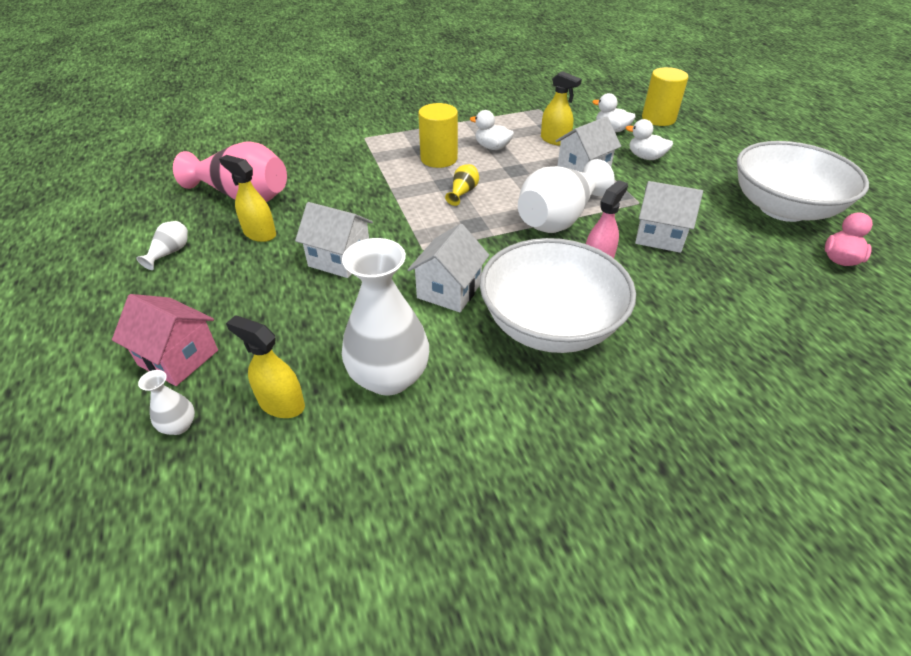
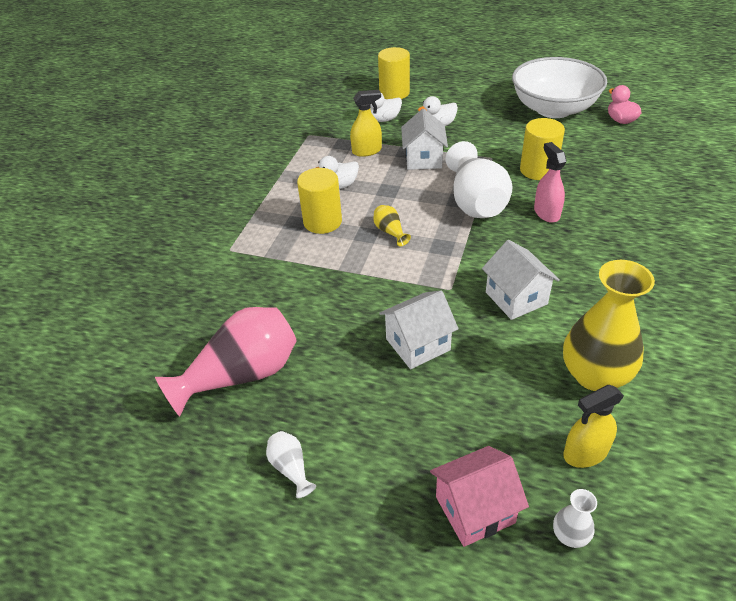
camera: 50 degrees left, 0 degrees up
yellow spray bottle [219,155,276,242] -> none
white vase [342,238,429,395] -> yellow vase [563,260,655,391]
white bowl [480,238,636,353] -> none
white house [635,181,703,253] -> yellow cylinder [520,118,565,180]

